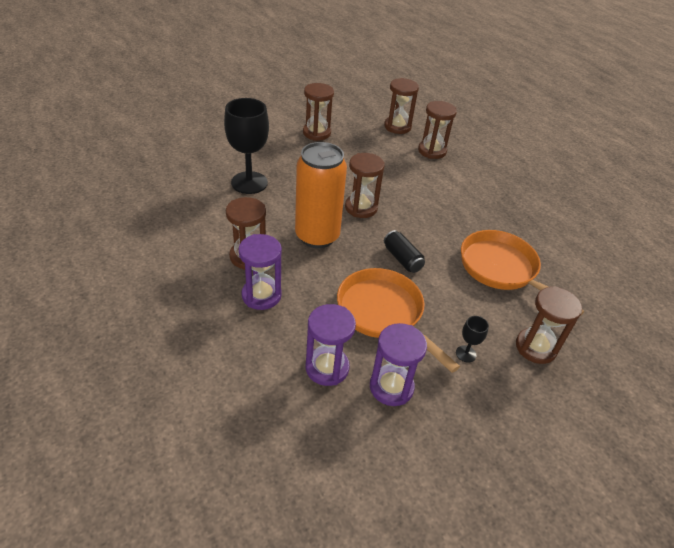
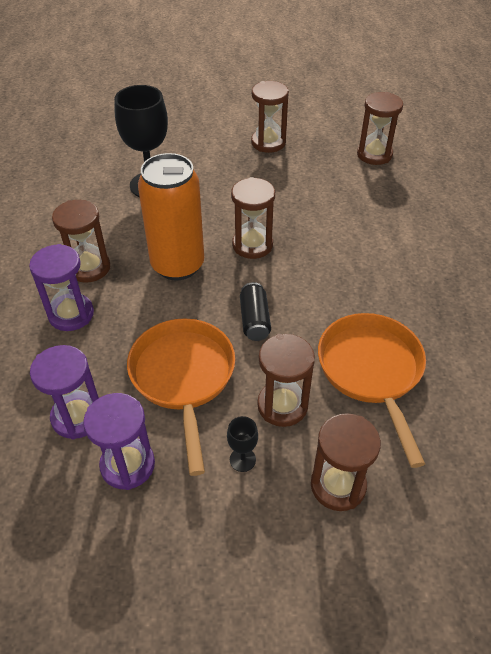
camera: 30 degrees right, 5 degrees up
brown hourglass [418,101,457,159] -> brown hourglass moved to [257,334,315,427]

